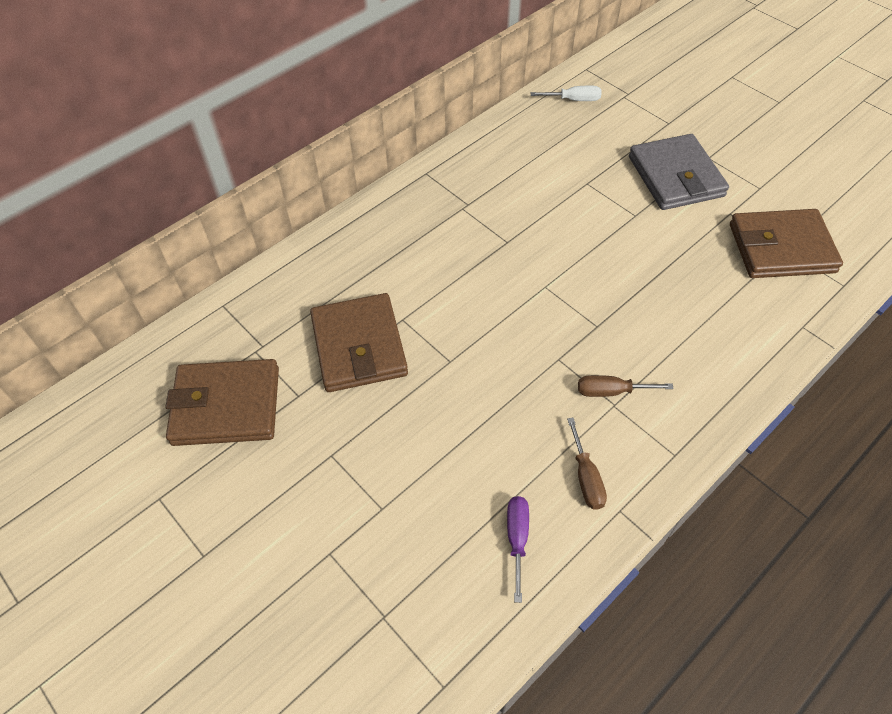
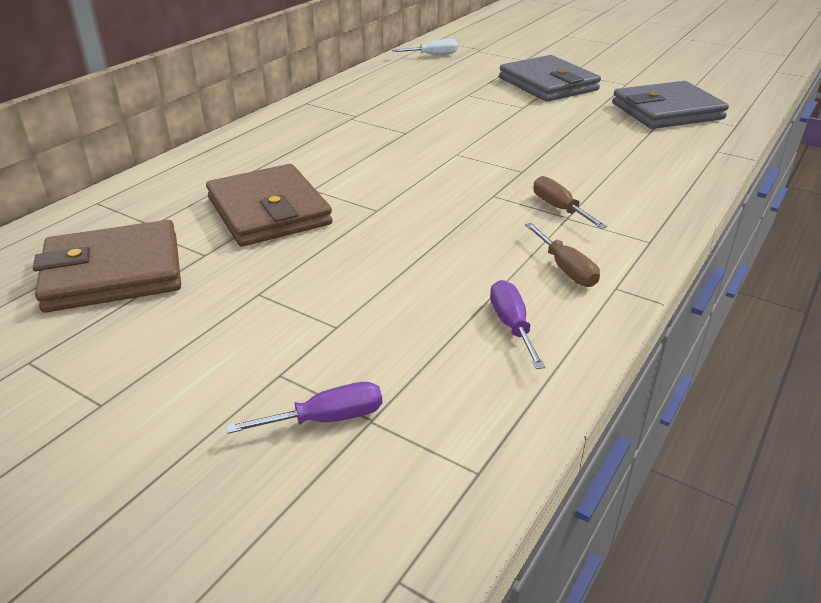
camera: 15 degrees left, 20 degrees down
brown screwdriver [578,375,673,397] -> brown screwdriver turned 75 degrees clockwise [534,176,607,229]
brown wallet [730,209,843,278] -> grey wallet [612,81,729,129]
none -> purple screwdriver [226,382,382,434]

